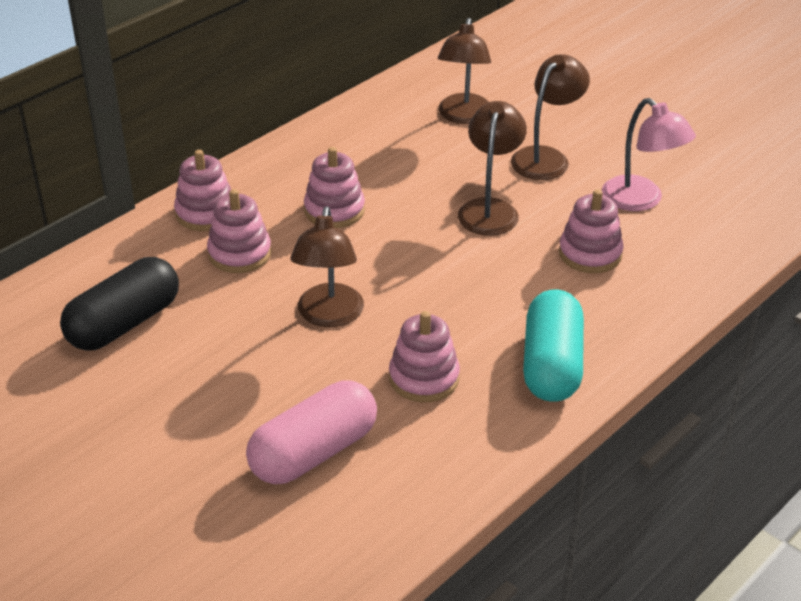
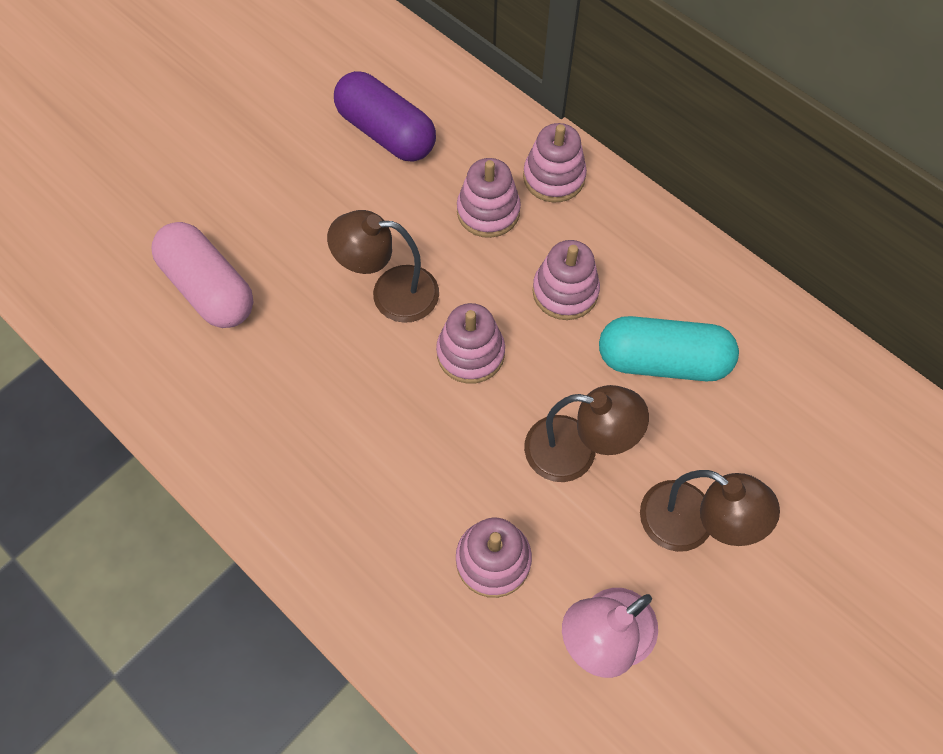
camera: 90 degrees right, 25 degrees up
black capsule [60,257,179,351] -> purple capsule [334,71,436,161]
pink stacking toy [389,311,460,402] -> pink stacking toy moved to [436,303,505,384]
brown lamp [438,18,491,124] -> none
turquoise capsule [523,289,584,402] -> turquoise capsule moved to [599,316,739,381]

